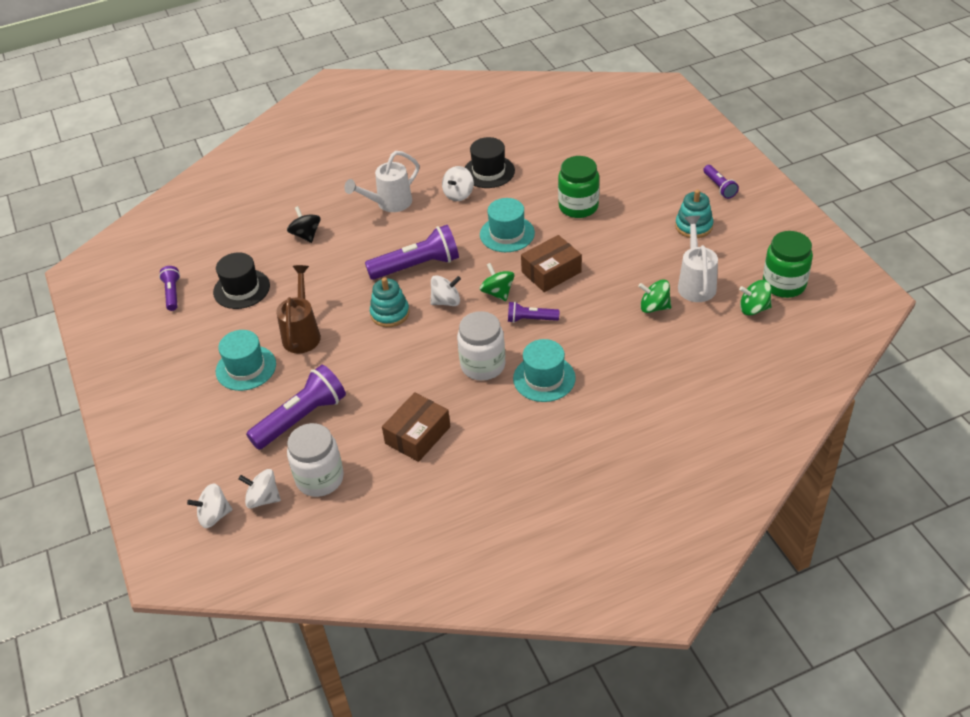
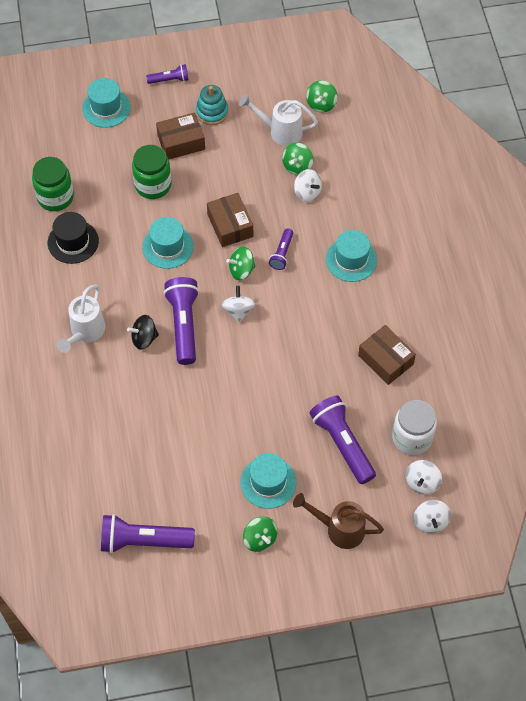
camera: 80 degrees left, 15 degrees up
purple flashlight [159,266,180,311] -> purple flashlight [101,514,195,553], size x1.87
black hat [213,252,270,309] -> none
brown watering can [276,265,321,354] -> brown watering can moved to [293,493,384,549]
black spinning top [287,206,321,243] -> black spinning top moved to [127,315,159,350]
white watering can [344,151,419,212] -> white watering can turned 45 degrees clockwise [56,285,106,353]
turquoise stacking toy [370,277,409,327] -> none
white spinning top [442,166,474,201] -> white spinning top moved to [294,169,322,203]
white jar [457,311,506,381] -> none
green jar [763,231,813,298] -> green jar moved to [32,157,74,211]
none -> turquoise hat [82,78,131,128]
none -> brown box [156,112,205,159]
none -> green spinning top [243,517,278,552]

